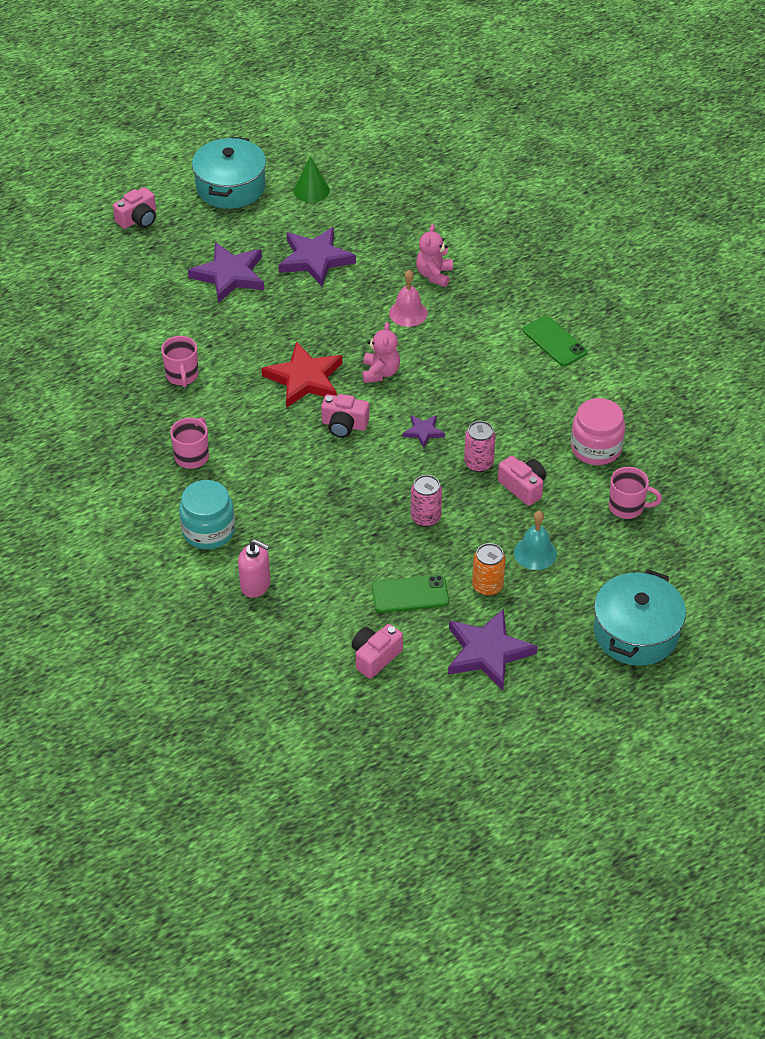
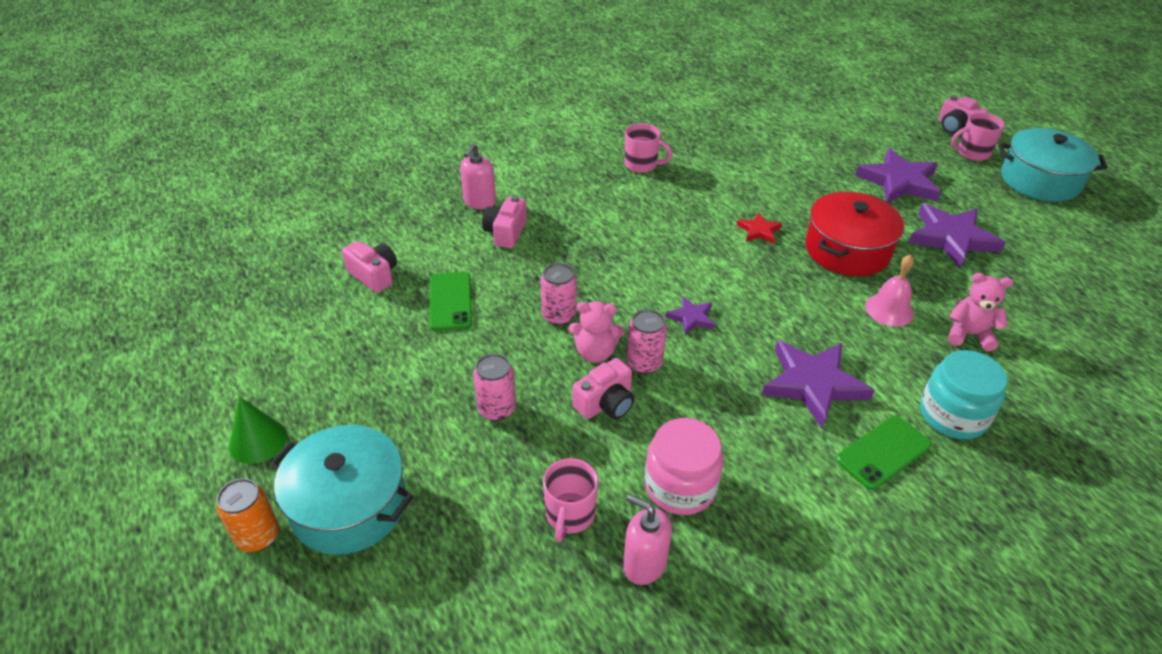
camera: 90 degrees right, 5 degrees down
pink mug [161,336,199,387] -> pink mug moved to [951,113,1005,161]
turquoise jar [179,480,235,549] -> turquoise jar moved to [920,350,1008,440]
red star [262,341,342,408] -> red star [737,213,782,244], size x0.50
green cone [293,156,330,203] -> green cone moved to [229,397,287,464]
pink camera [321,394,369,438] -> pink camera moved to [482,196,527,248]
pink teddy bear [362,322,400,383] -> pink teddy bear moved to [568,301,625,363]
purple star [448,608,538,690] -> purple star moved to [762,340,875,428]
orange can [472,543,506,596] -> orange can moved to [217,478,279,552]
turquoise bell [514,511,557,570] -> pink can [473,354,516,421]
none -> pink soap dispenser [623,494,672,585]
none -> red pot [805,192,904,276]

